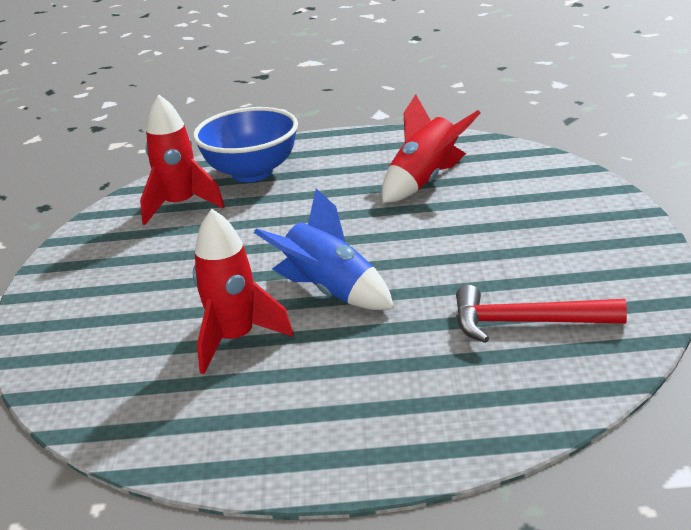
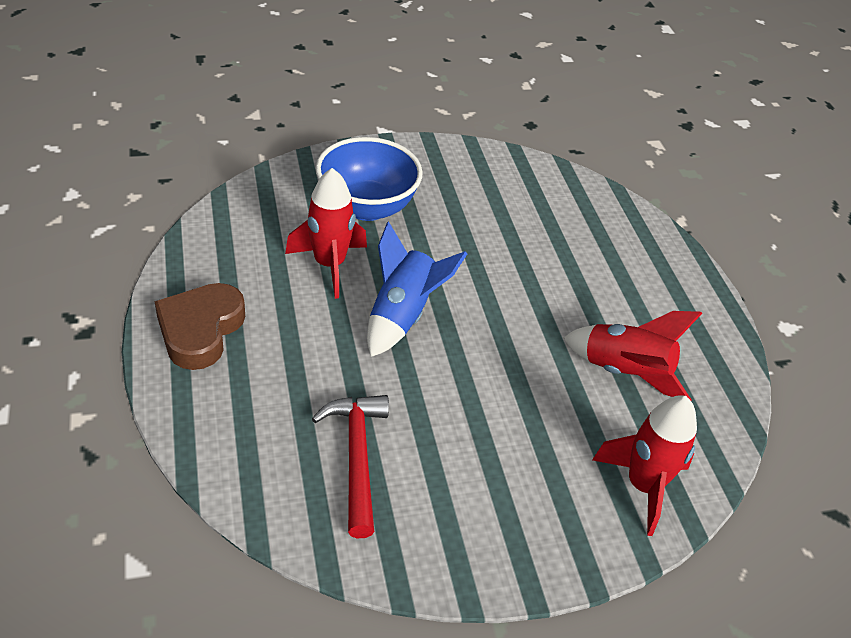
camera: 70 degrees right, 15 degrees up
red rocket [140,95,225,225] -> red rocket moved to [592,395,697,536]
blue bowl [193,107,298,182] -> blue bowl moved to [316,137,423,221]
none -> brown heart [154,283,245,370]

